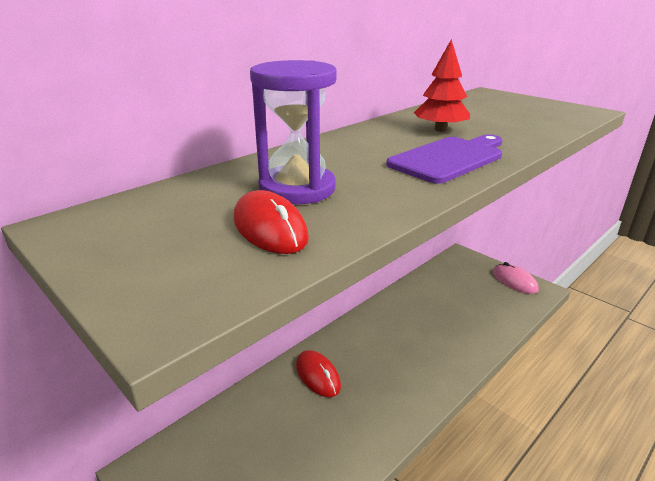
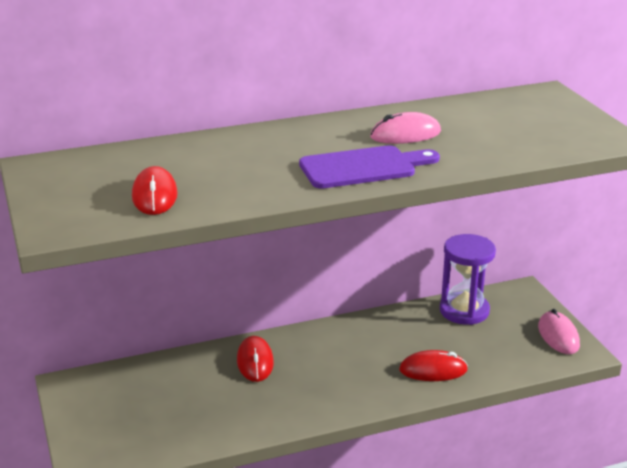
camera: 25 degrees right, 0 degrees up
purple hourglass [250,60,337,204] -> purple hourglass moved to [440,234,496,325]
red tree [414,39,470,132] -> pink mouse [370,112,441,144]
none -> red mouse [399,350,468,381]

